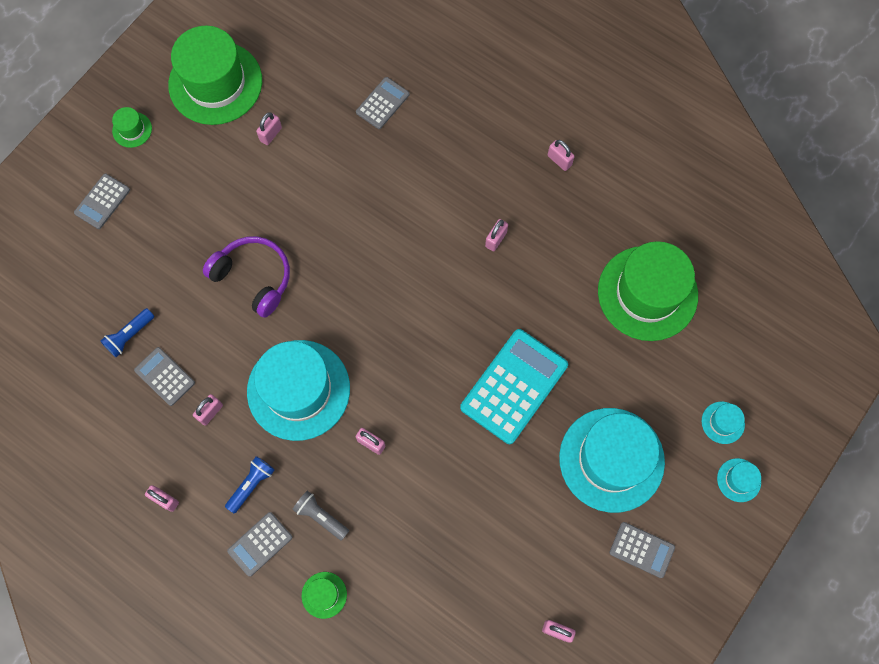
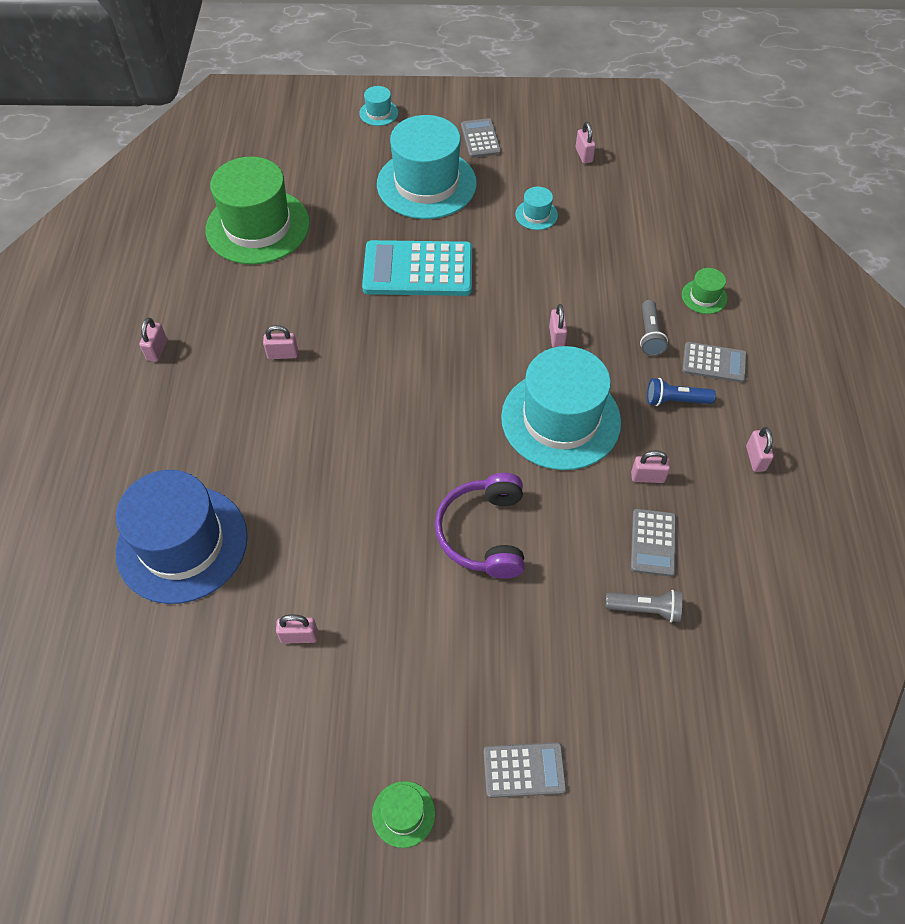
camera: 125 degrees left, 15 degrees down
blue flashlight [100,308,154,357] -> grey flashlight [605,590,682,623]
green hat [168,26,262,125] -> none
grey calculator [356,77,410,129] -> blue hat [116,470,248,604]
turquoise hat [702,402,745,444] -> turquoise hat moved to [515,187,558,230]

